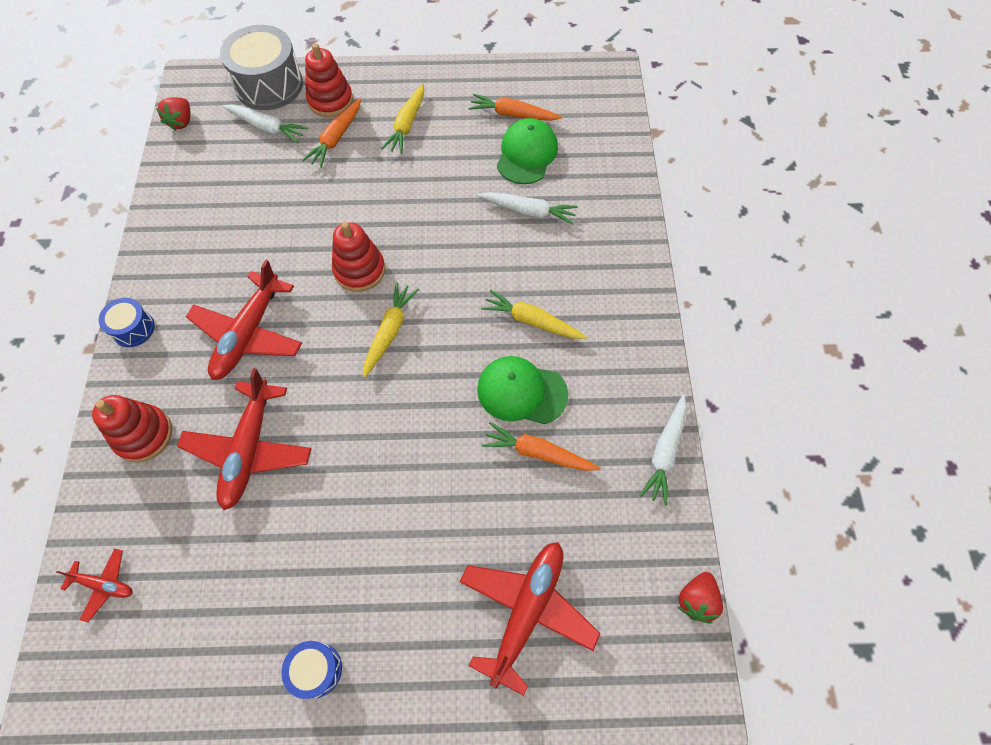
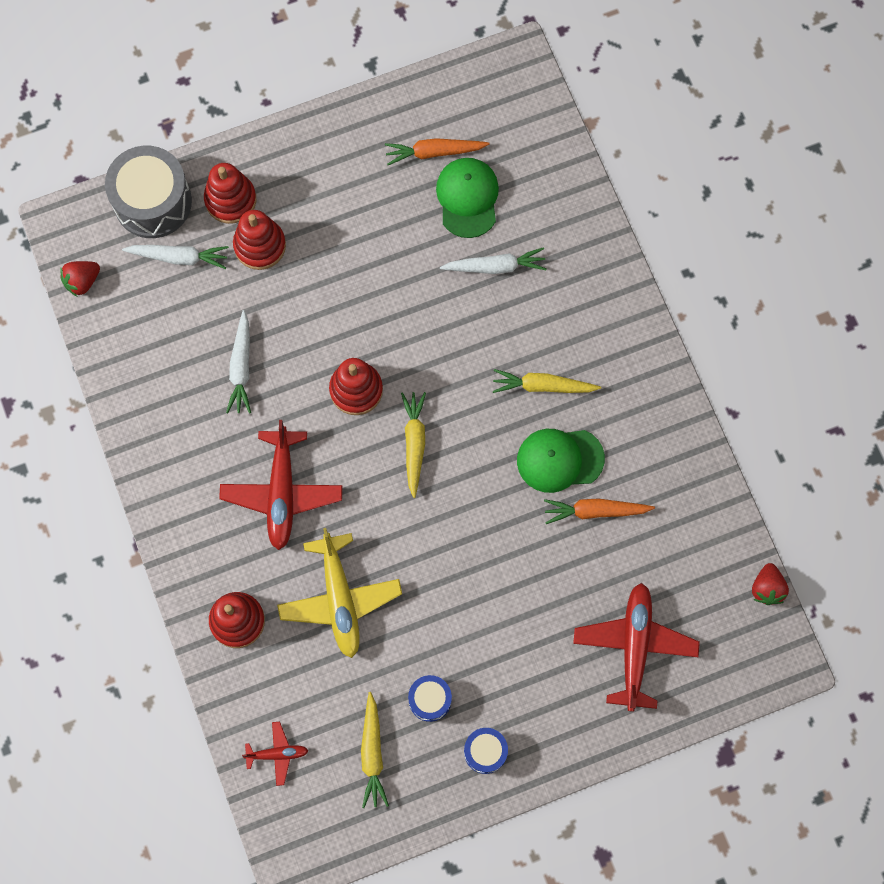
camera: 20 degrees left, 10 degrees up
blue drum [99,298,155,347] -> blue drum moved to [408,675,452,722]
red strawberry [156,97,191,131] -> red strawberry turned 60 degrees clockwise [60,261,100,297]
red plane [177,368,312,510] -> yellow plane [277,528,402,658]
orange carrot [302,98,361,168] -> red stacking toy [233,210,286,270]
yellow carrot [381,83,424,154] -> yellow carrot moved to [361,692,389,808]
white carrot [639,394,687,506] -> white carrot moved to [226,310,251,414]

